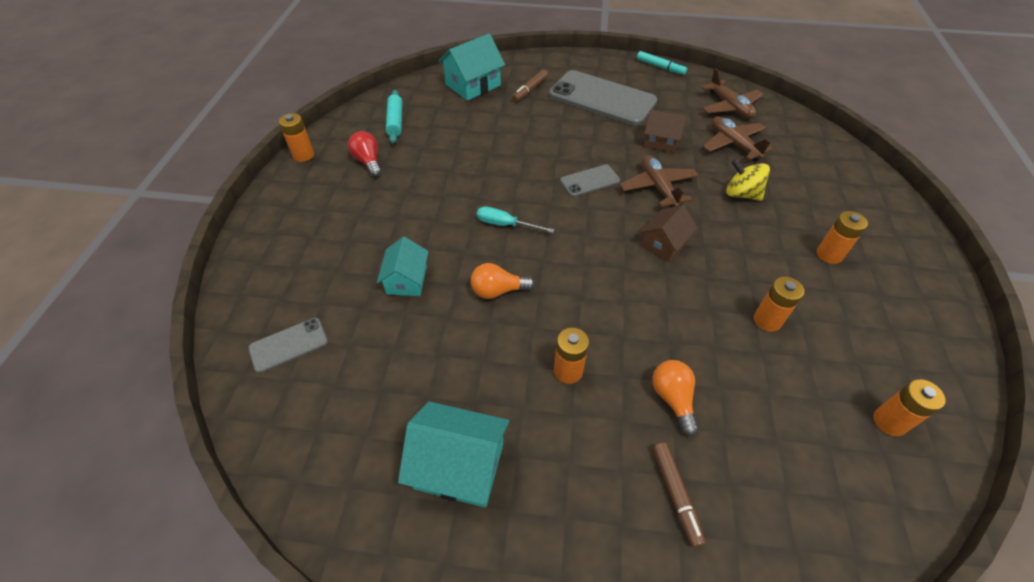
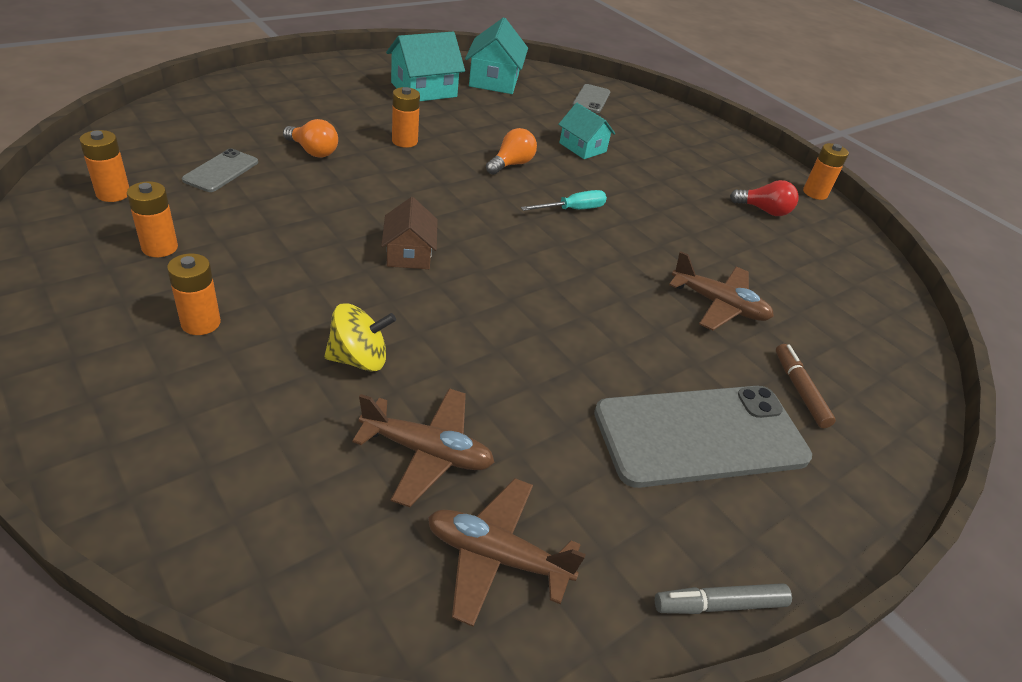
camera: 130 degrees right, 10 degrees down
turquoise rolling pin [386,90,402,143] -> none
turquoise house [438,34,505,101] -> turquoise house moved to [465,17,528,94]
grey phone [560,165,620,197] -> grey phone moved to [182,149,258,192]
brown plane [620,155,699,207] -> brown plane moved to [669,251,774,331]
turquoise marker [637,51,687,75] -> grey marker [655,583,792,614]
brown house [644,110,687,152] -> none
brown marker [653,442,706,548] -> none
orange battery [754,277,804,332] -> orange battery moved to [127,181,178,257]

